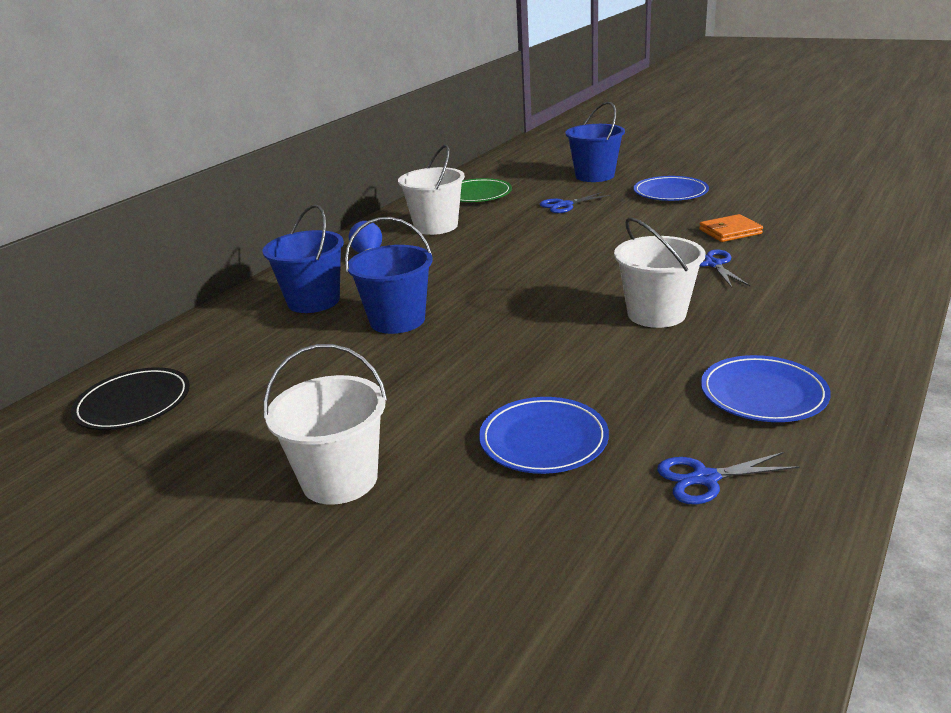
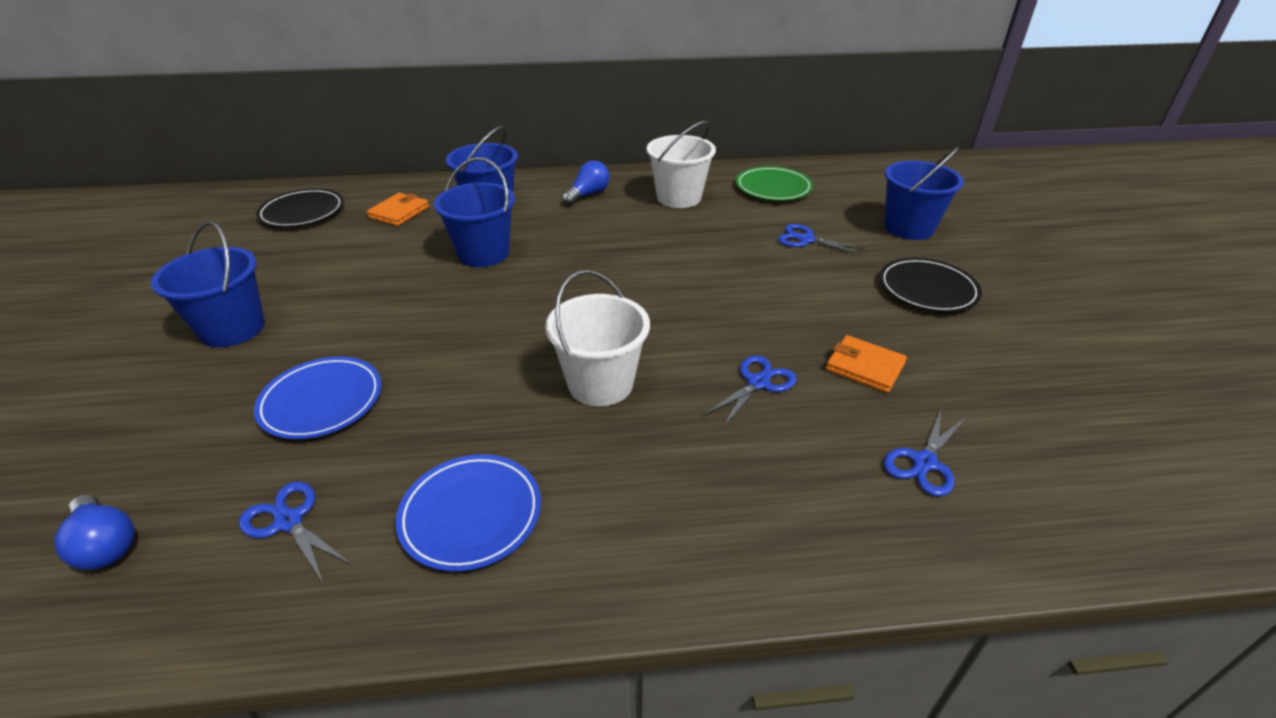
camera: 50 degrees right, 10 degrees up
white bucket [263,344,388,505] -> blue bucket [151,221,265,347]
blue plate [633,176,709,201] -> black plate [879,258,982,313]
none -> blue light bulb [54,495,135,570]
none -> orange wallet [367,193,429,226]
none -> blue scissors [884,410,966,497]

